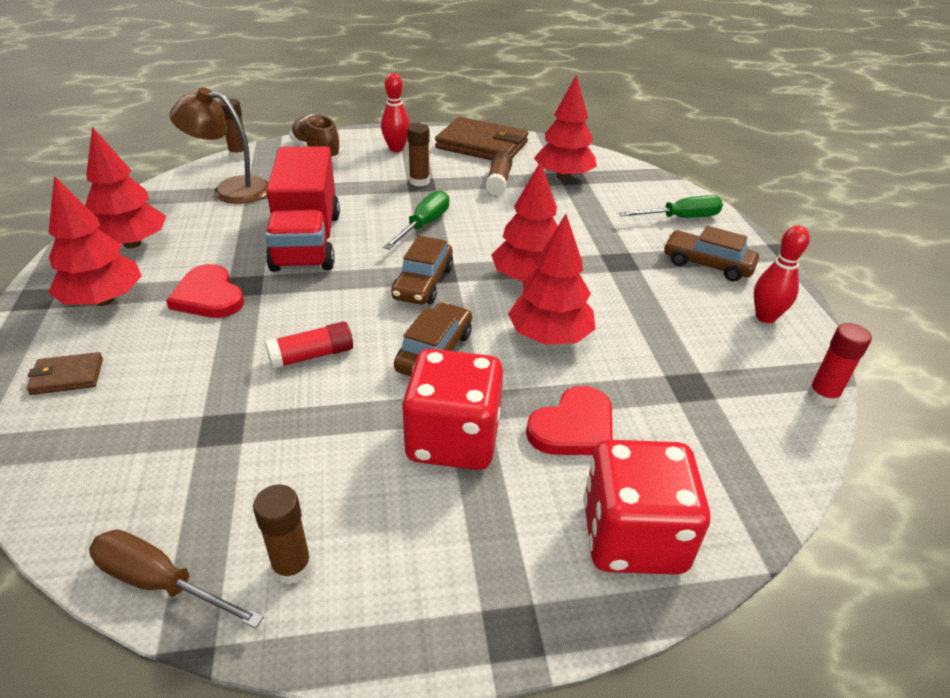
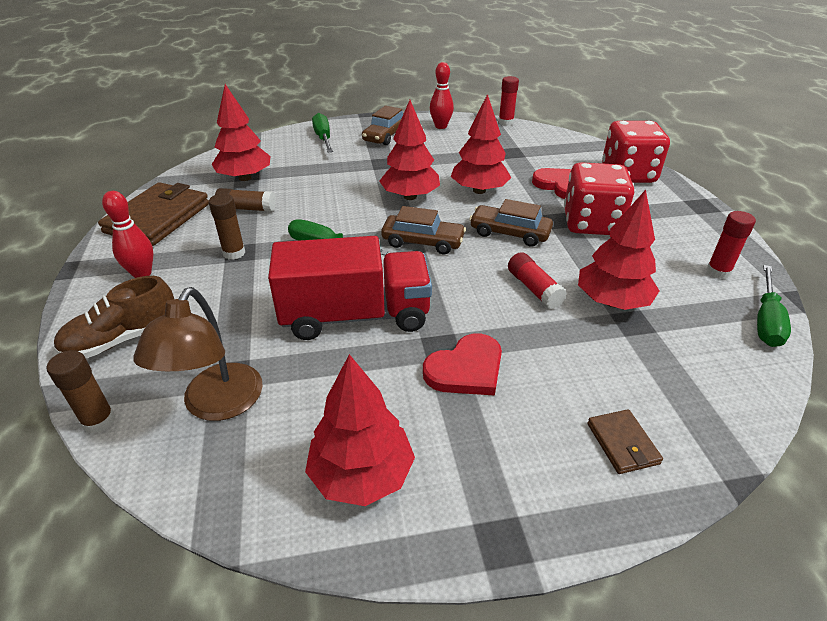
camera: 90 degrees left, 0 degrees up
red tree [48,176,142,306] -> red tree moved to [578,190,660,310]
brown screwdriver [89,530,264,629] -> green screwdriver [757,265,791,347]
brown glue stick [253,485,312,585] -> red glue stick [706,211,756,279]

